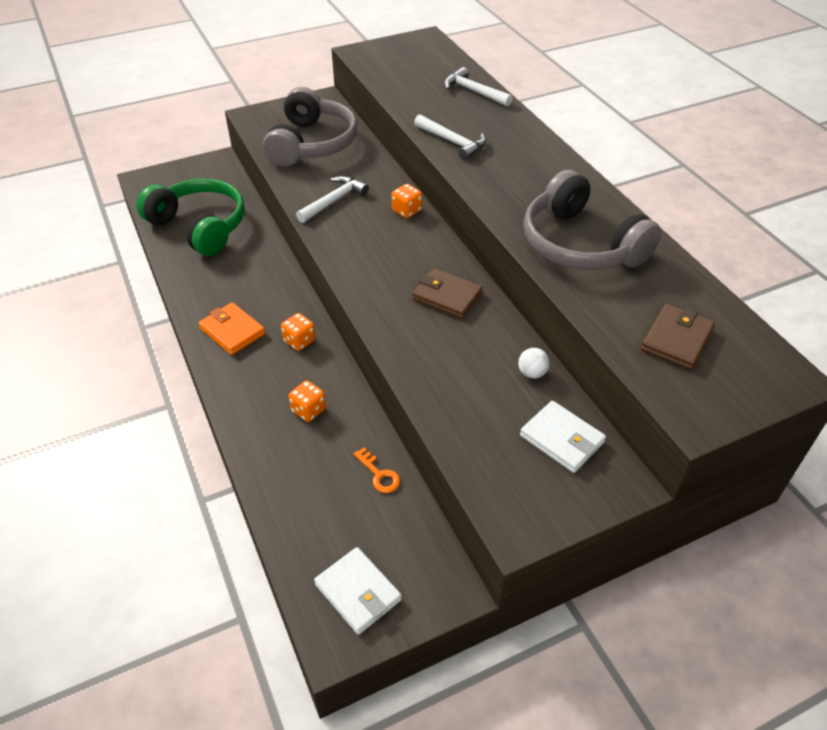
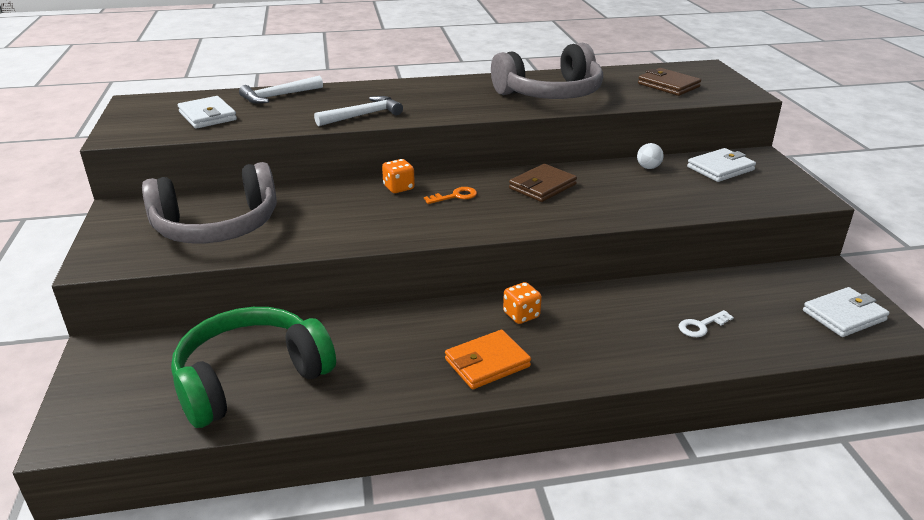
camera: 75 degrees left, 15 degrees down
grey headphones [263,87,358,167] -> grey headphones turned 135 degrees clockwise [142,162,277,244]
orange dice [289,381,326,422] -> none
white hammer [296,176,369,223] -> none
orange key [353,447,400,493] -> orange key moved to [424,187,477,204]
none -> white wallet [178,96,237,129]
none -> white key [679,310,734,337]

